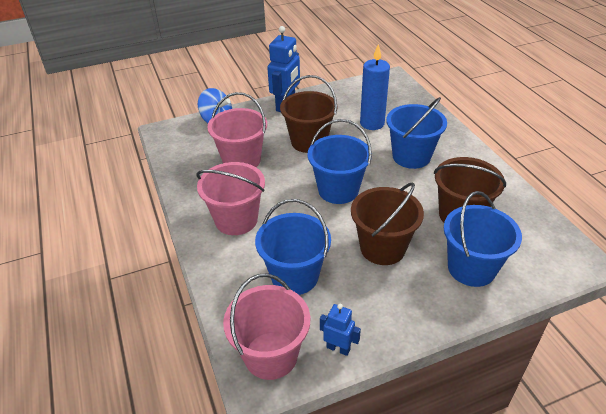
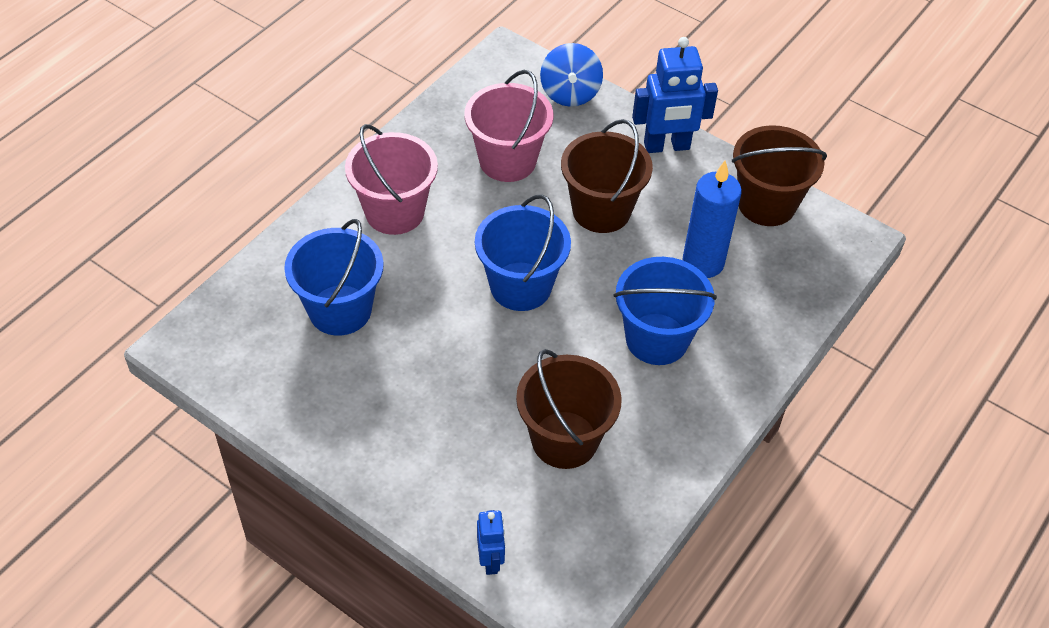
camera: 55 degrees right, 10 degrees up
pink bucket [223,274,310,380] -> none
blue robot [320,304,361,356] -> blue robot moved to [477,510,505,575]
brown bucket [351,182,424,265] -> brown bucket moved to [732,125,827,226]
blue bucket [444,191,522,287] -> none

